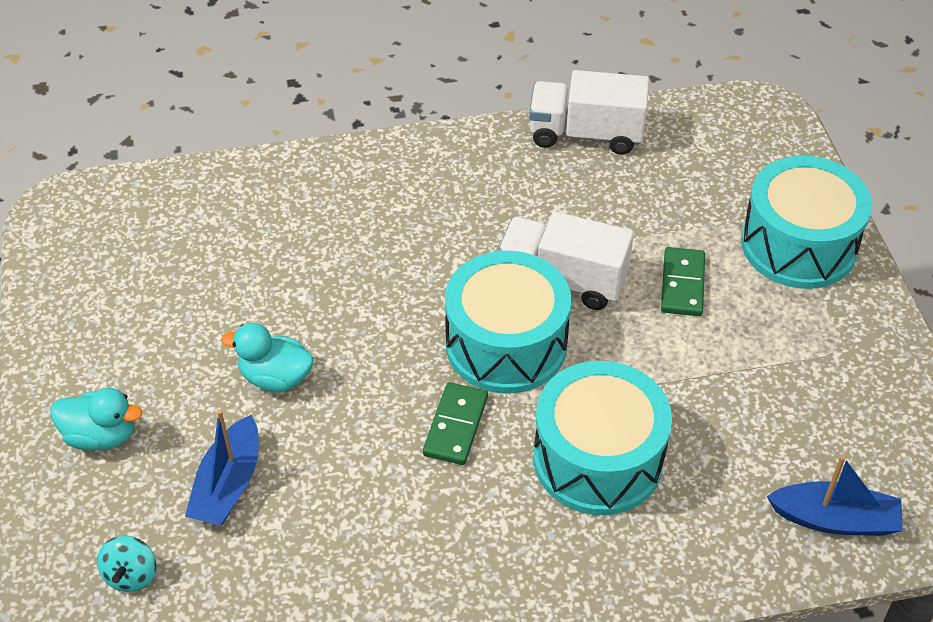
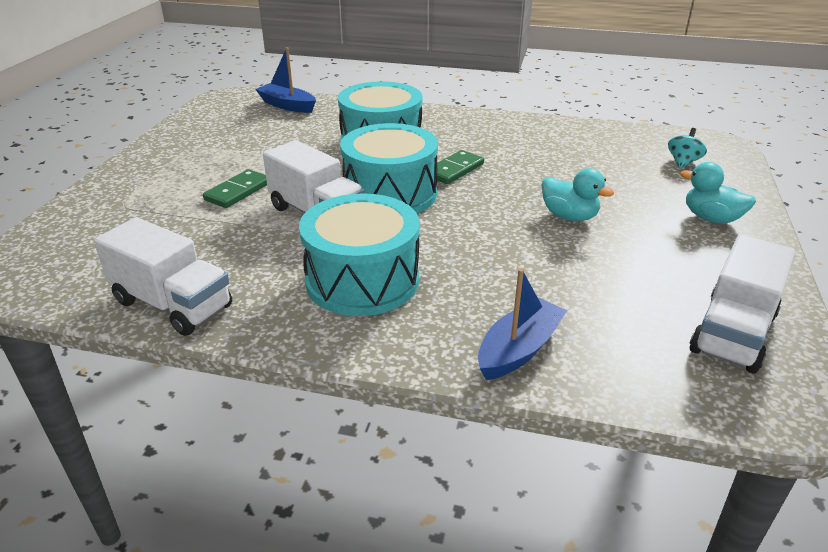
camera: 155 degrees left, 15 degrees down
blue boat [185,410,259,526] -> blue boat moved to [478,268,567,380]
turquoise drum [741,156,872,289] -> turquoise drum moved to [299,193,420,316]
none -> white truck [690,234,795,373]

